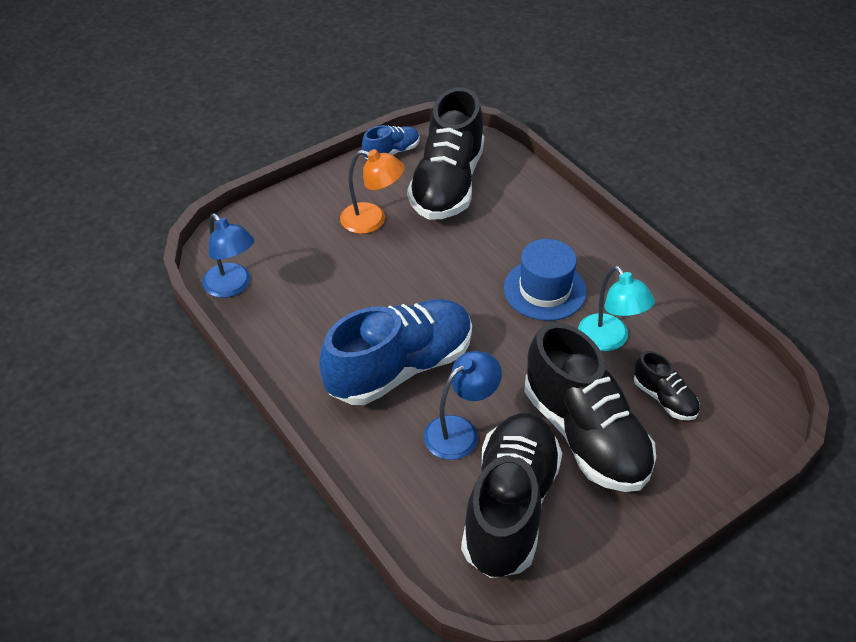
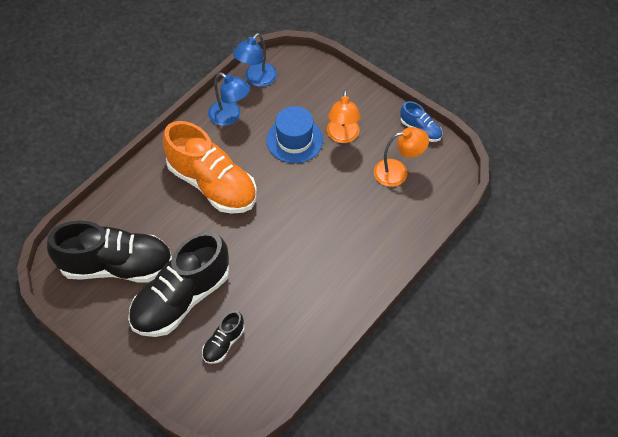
camera: 75 degrees right, 10 degrees up
blue shoe [319,299,472,405] -> orange shoe [162,121,257,214]
black shoe [407,87,484,220] -> orange lamp [374,127,429,187]
blue lamp [424,351,502,460] -> blue lamp moved to [208,72,250,126]
blue hat [504,239,587,321] -> blue hat moved to [266,106,323,163]
turquoise lamp [578,266,655,351] -> none

